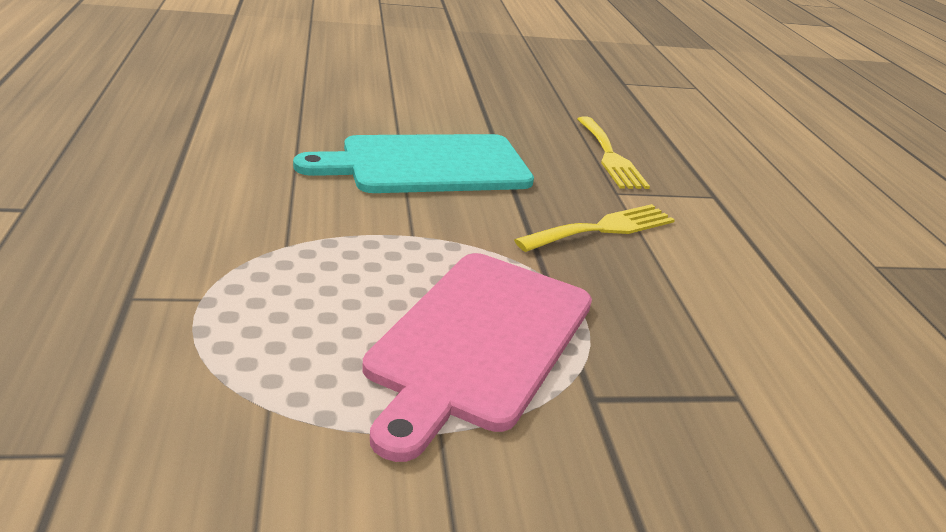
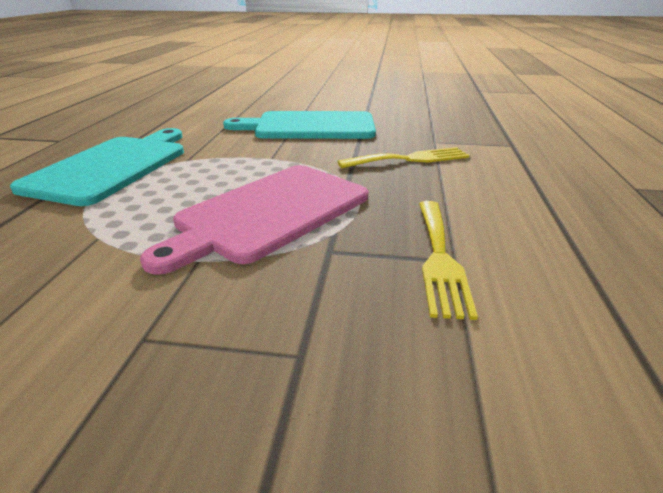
camera: 20 degrees right, 0 degrees up
yellow fork [577,116,650,189] -> yellow fork moved to [419,201,478,320]
none -> turquoise cutting board [10,128,184,206]

